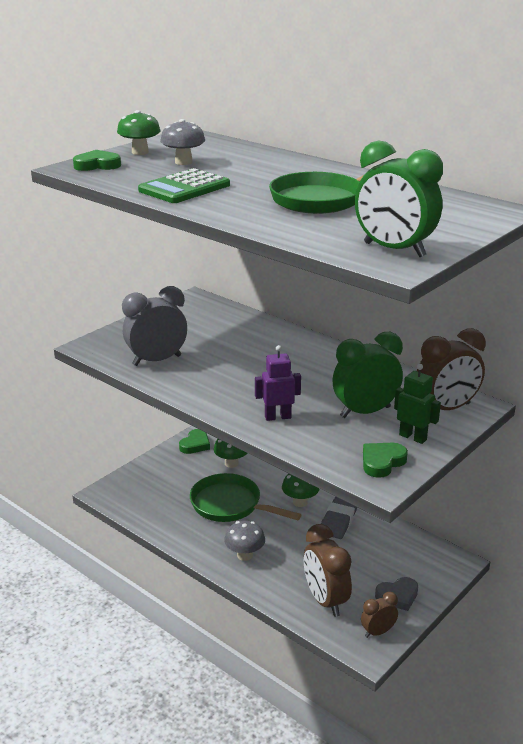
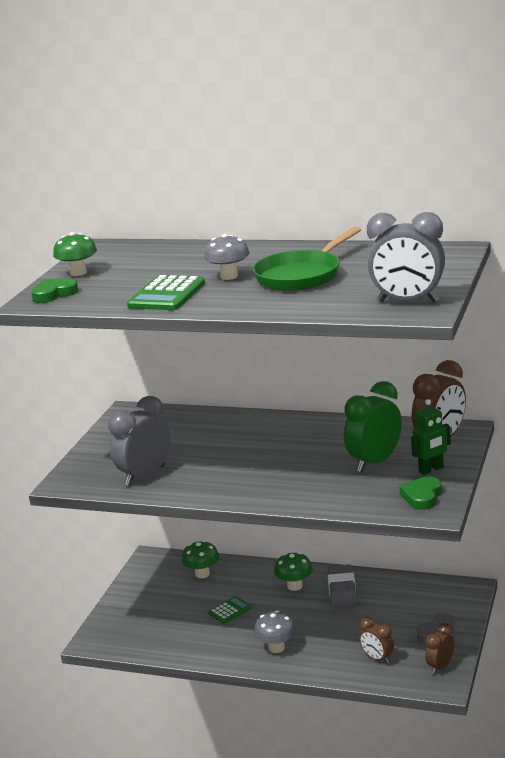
camera: 20 degrees left, 5 degrees down
grey mushroom [160,119,205,165] -> grey mushroom moved to [204,234,250,280]
green heart [179,429,210,454] -> none
green pan [190,473,301,522] -> green calculator [208,596,252,624]
purple robot [255,345,301,421] -> none
brown clock [304,524,352,617] -> brown clock [360,617,394,664], size x0.56
green clock [355,140,443,257] -> grey clock [367,212,445,302]
green robot [394,364,441,444] -> green robot turned 135 degrees clockwise [411,399,451,475]

